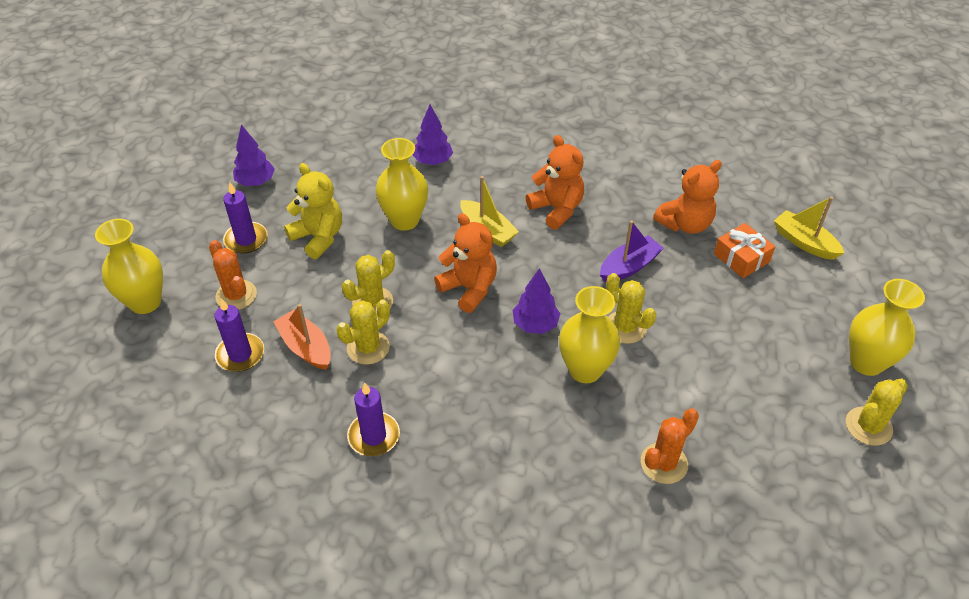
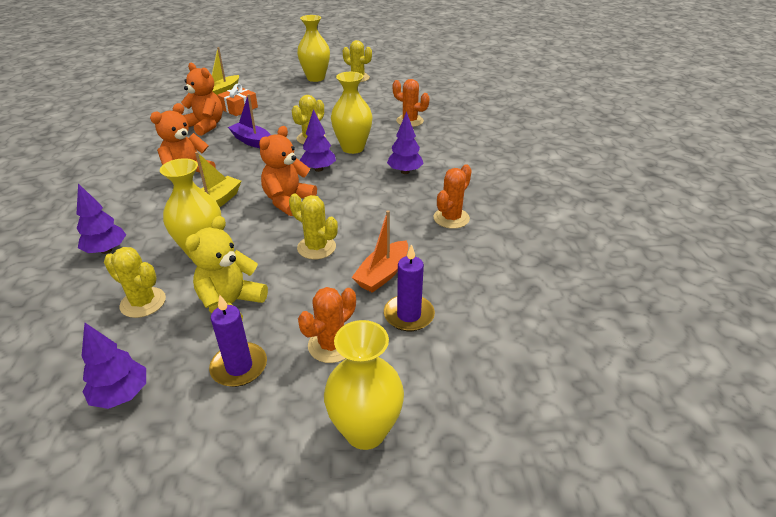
camera: 105 degrees left, 10 degrees down
yellow cactus [336,300,390,365] -> yellow cactus moved to [104,247,166,318]
purple candle [347,383,400,456] -> orange cactus [433,165,472,229]
none -> purple tree [387,111,424,174]

